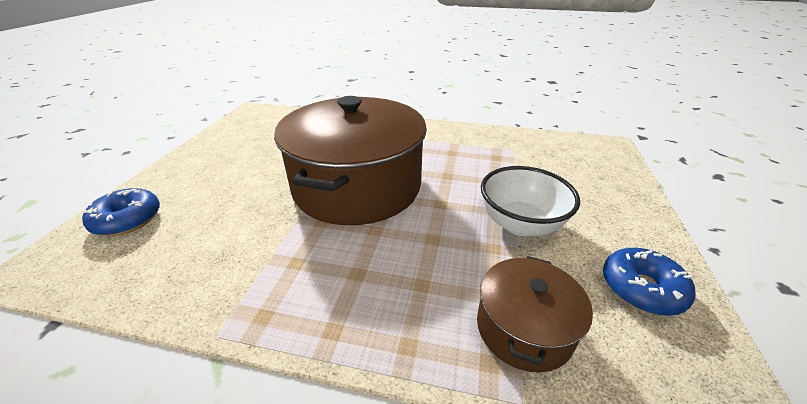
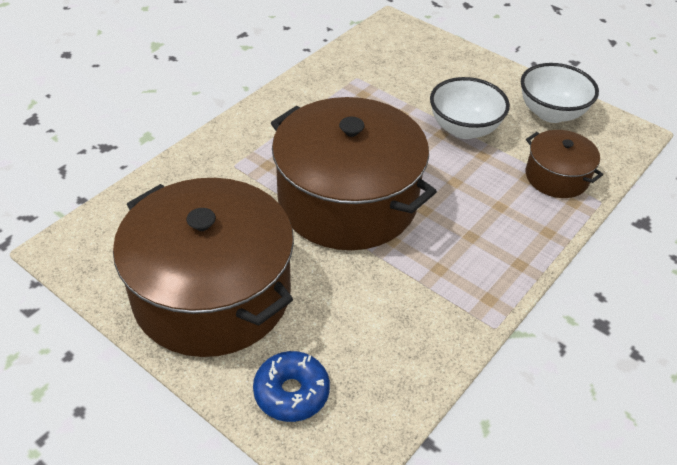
camera: 65 degrees left, 10 degrees up
blue donut [603,248,695,316] -> white bowl [521,63,599,123]
none -> brown pot [113,178,294,357]

